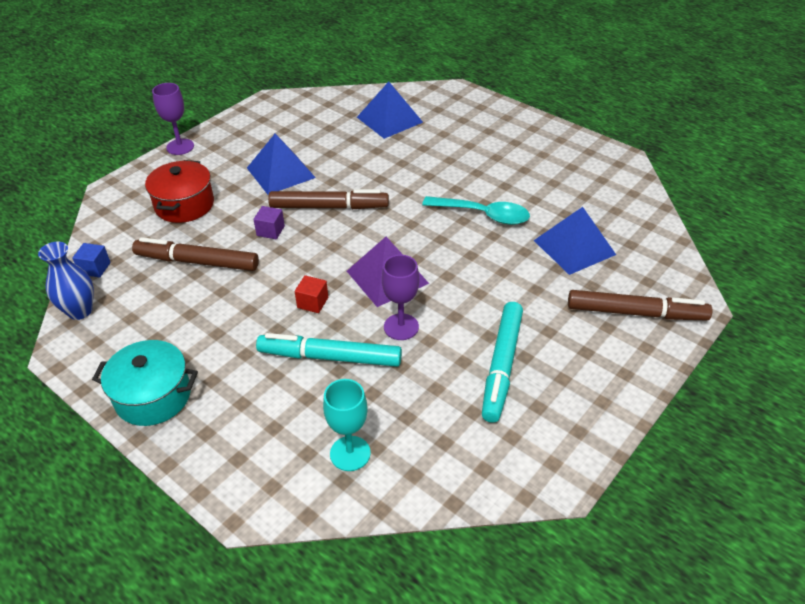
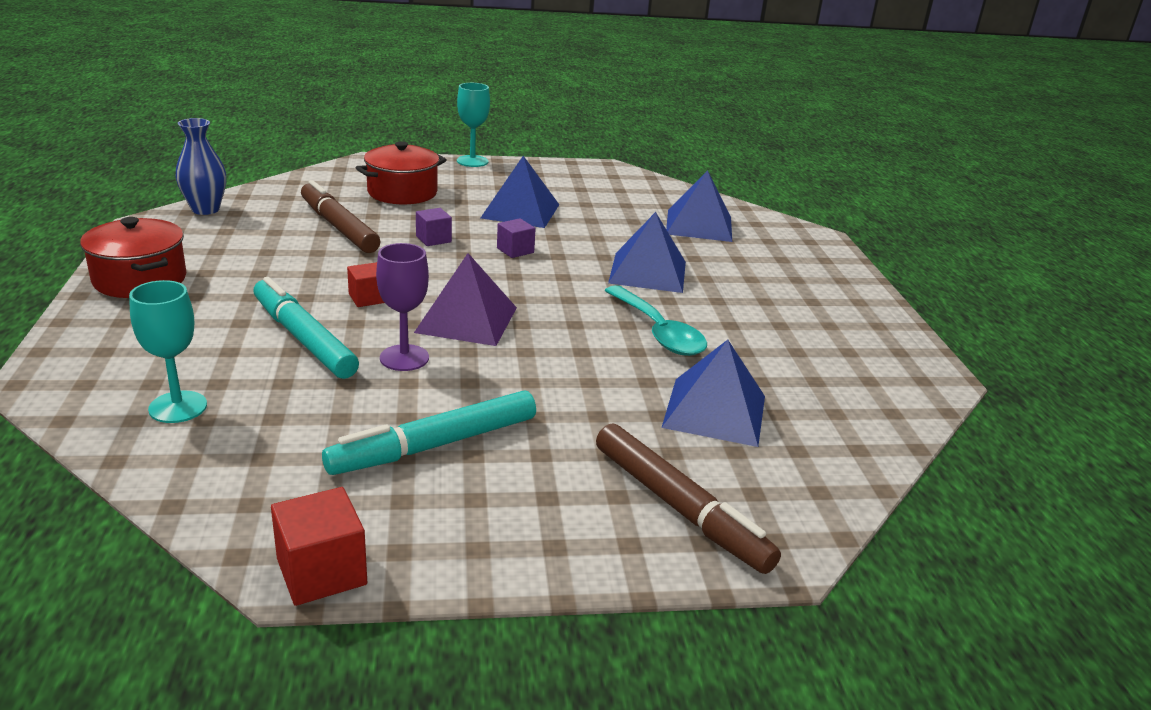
camera: 40 degrees right, 15 degrees down
blue cube [72,243,111,277] -> none
turquoise pot [92,340,198,426] -> red pot [80,217,187,298]
purple goblet [152,83,194,155] -> turquoise goblet [457,83,490,167]
brown marker [268,189,389,209] -> purple cube [497,218,536,258]
none -> red cube [271,487,367,606]
none -> blue pyramid [608,212,686,293]

